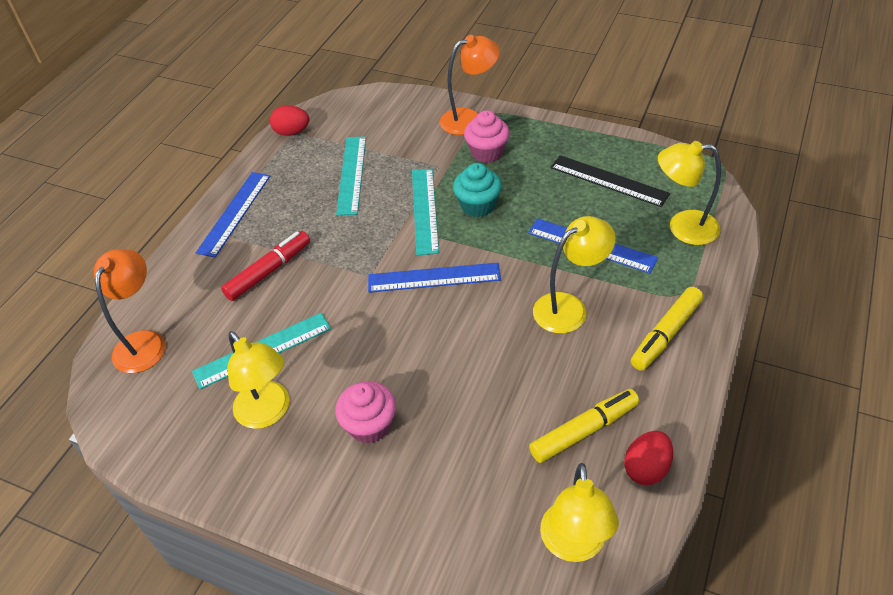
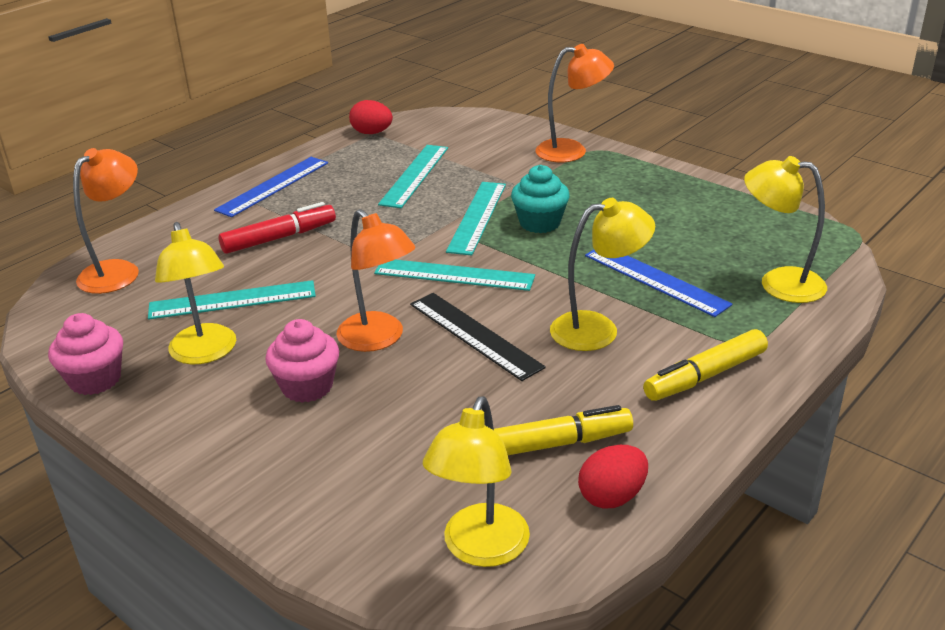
camera: 15 degrees right, 15 degrees down
blue ruler [368,263,501,293] -> turquoise ruler [374,260,535,291]
pink cupcake [464,110,510,163] -> pink cupcake moved to [48,313,123,395]
black ruler [550,155,670,207] -> black ruler moved to [410,293,546,381]
none -> orange lamp [337,209,415,352]

